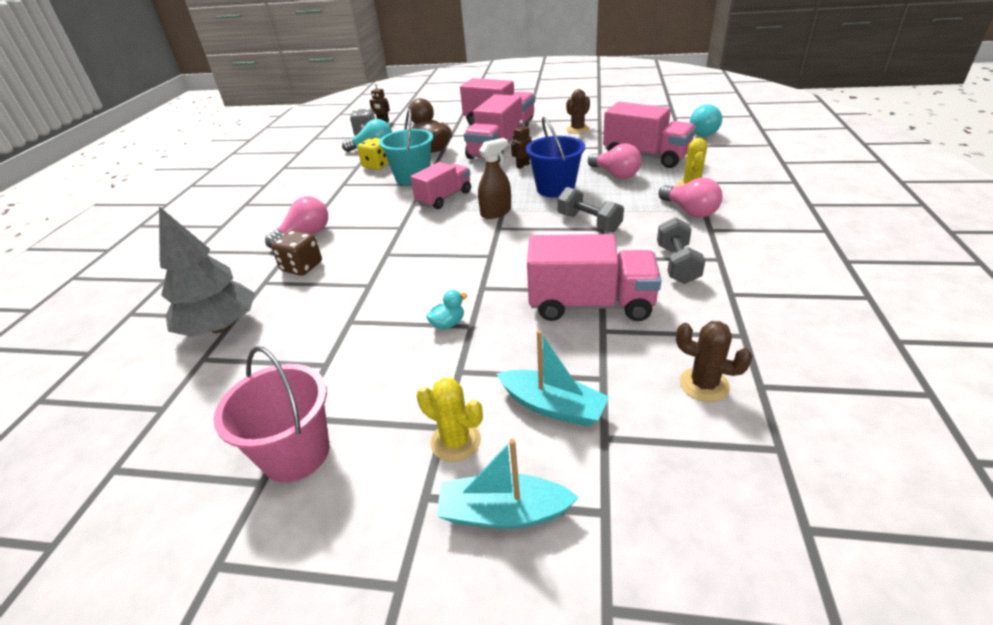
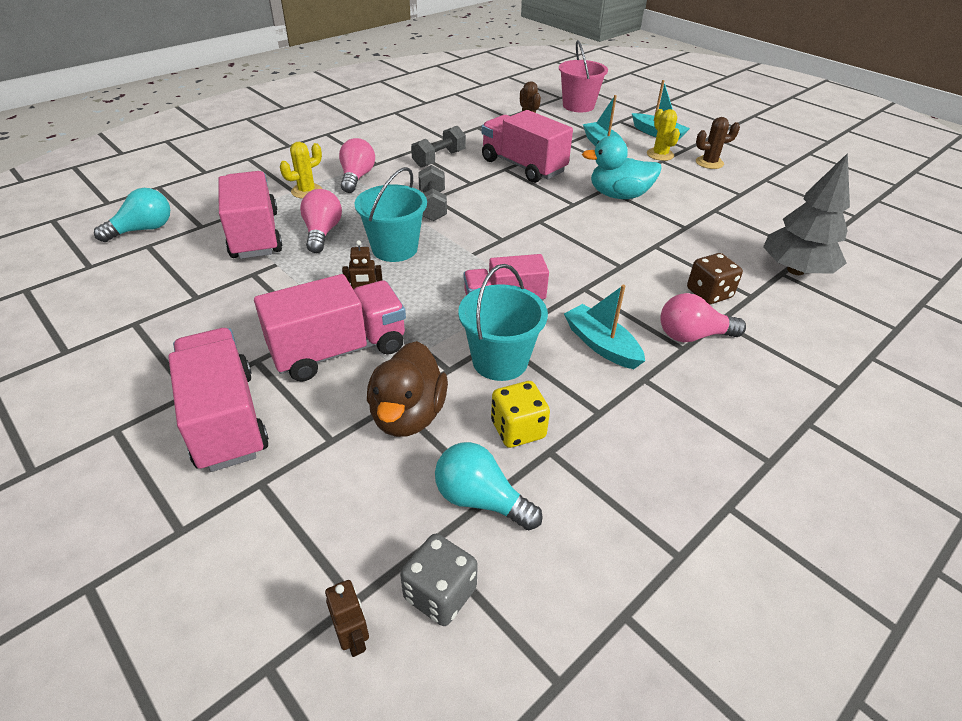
camera: 145 degrees left, 5 degrees up
pink bucket [213,346,330,482] -> pink bucket moved to [559,40,608,112]
turquoise duck [426,290,467,329] -> turquoise duck [582,136,662,199], size x2.20
brown spray bottle [478,138,511,219] -> none
blue bucket [526,117,585,198] -> turquoise bucket [355,167,427,262]
brown cactus [566,89,590,134] -> brown cactus moved to [696,117,740,169]
none -> turquoise boat [564,285,645,369]

